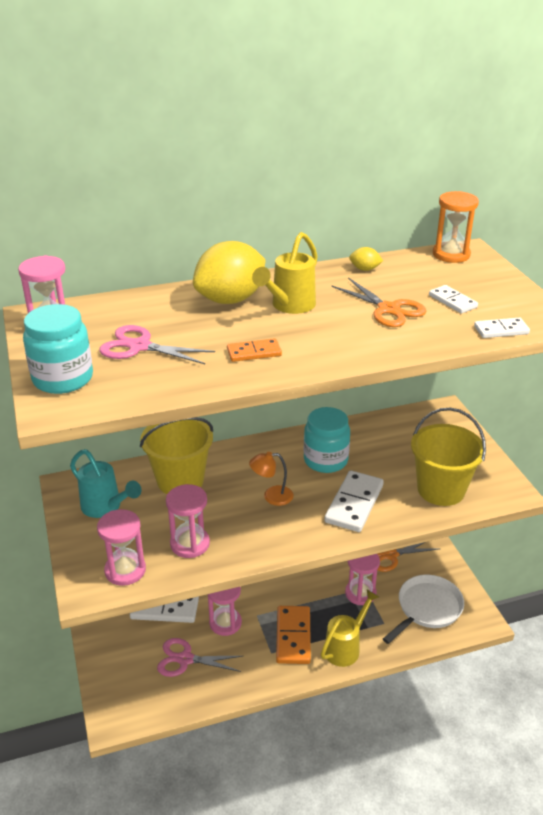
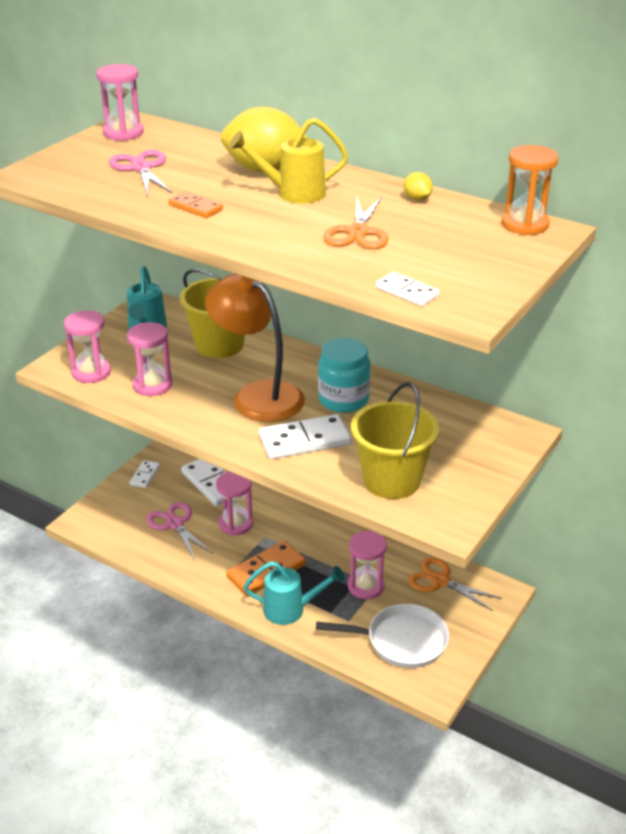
camera: 50 degrees right, 0 degrees up
turquoise jar [23,304,93,394] -> none
orange lamp [249,452,294,506] -> orange lamp [205,274,305,422], size x2.21
yellow watering can [321,590,379,667] -> turquoise watering can [243,561,345,625]
white domino [429,285,478,313] -> white domino moved to [129,460,160,488]

